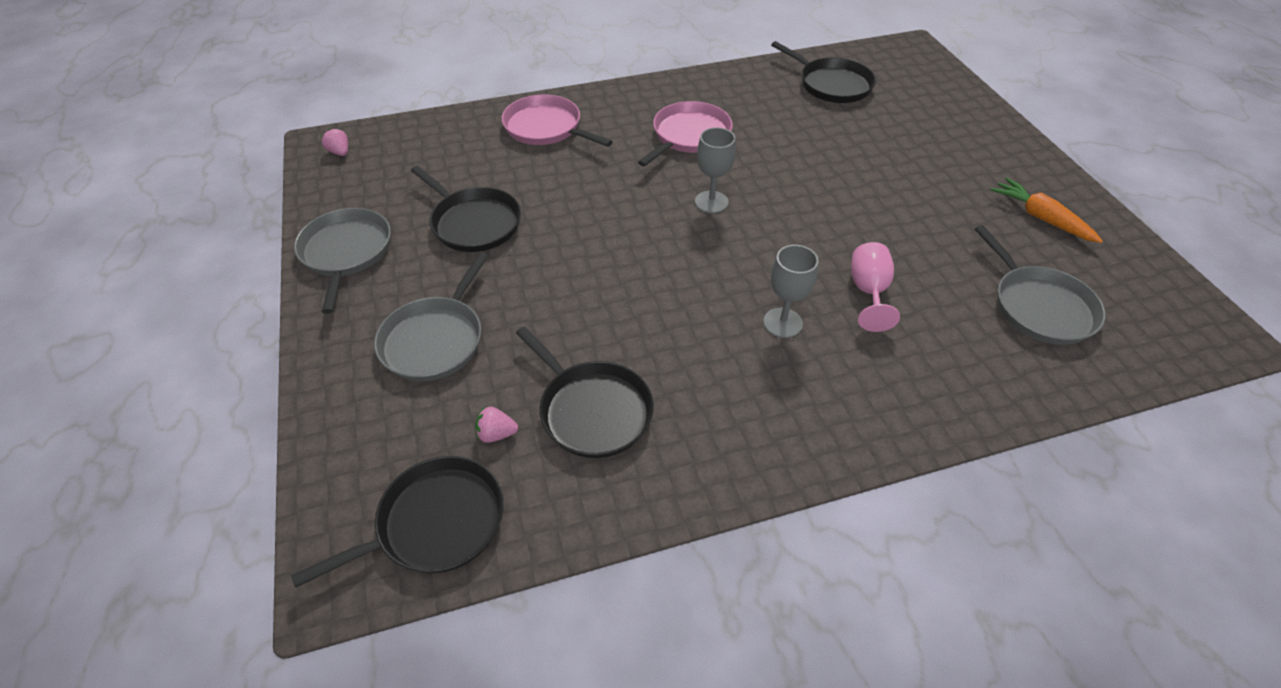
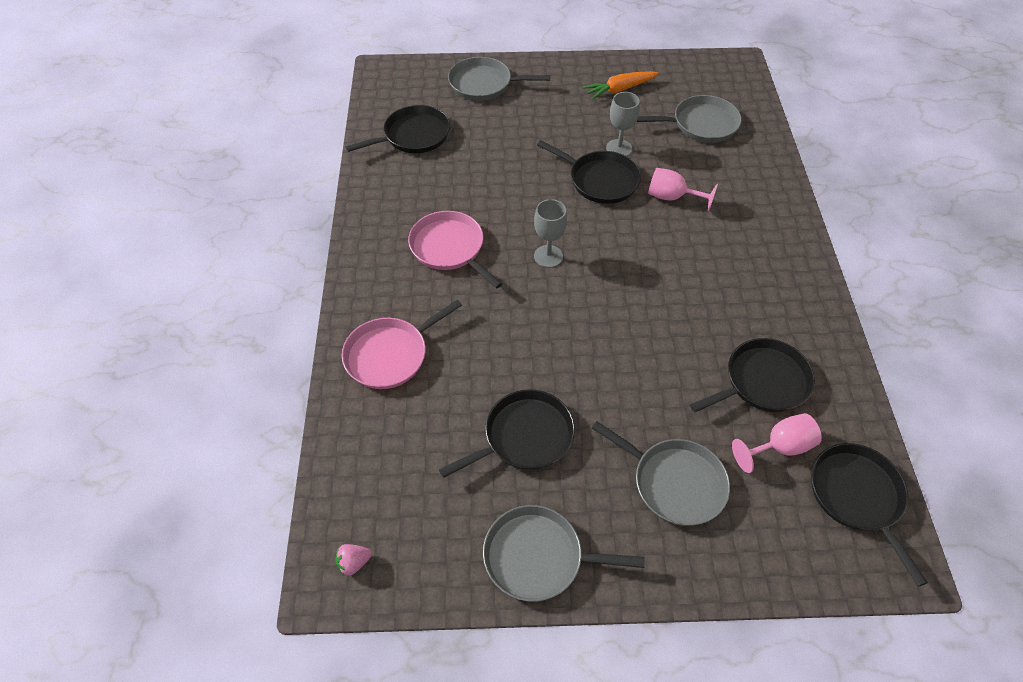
camera: 75 degrees left, 5 degrees up
pink strawberry [475,407,518,443] -> pink goblet [732,413,822,473]
grey goblet [763,245,819,338] -> grey goblet moved to [606,92,640,156]
none -> grey pan [448,57,550,101]
none -> black pan [537,140,641,204]

